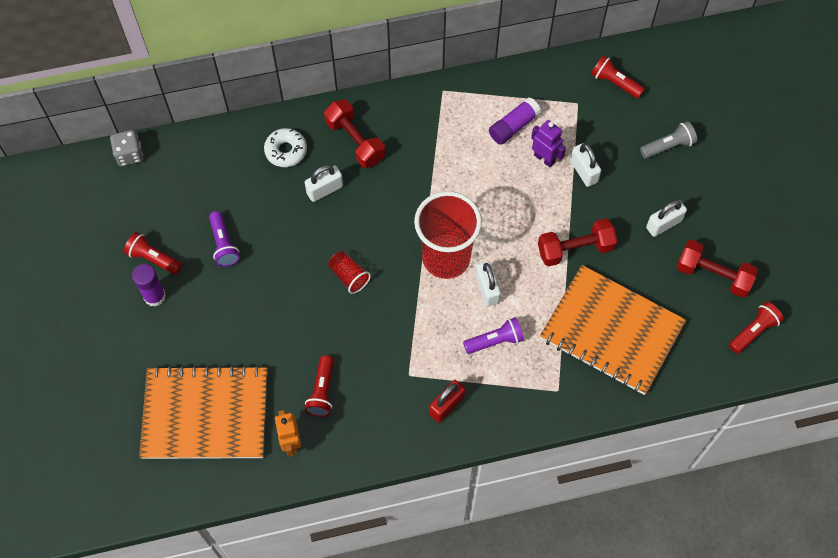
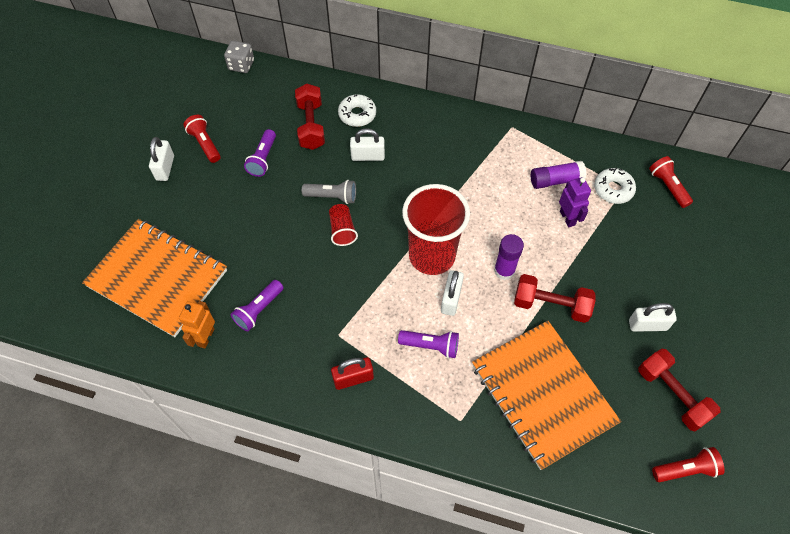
camera: 30 degrees right, 5 degrees down
purple glue stick [132,264,166,307] -> purple glue stick moved to [494,234,524,280]
red flashlight [305,355,334,417] -> purple flashlight [231,280,284,331]
red dumbbell [324,99,385,168] -> red dumbbell moved to [295,84,325,150]
white padlock [570,143,601,187] -> white padlock moved to [149,137,174,181]
grey flashlight [640,121,697,159] -> grey flashlight moved to [302,180,356,204]
none -> white donut [594,168,636,204]

